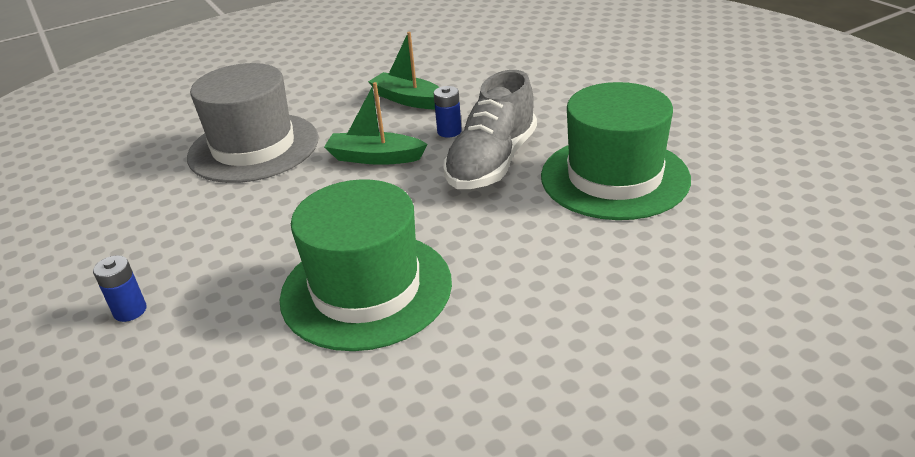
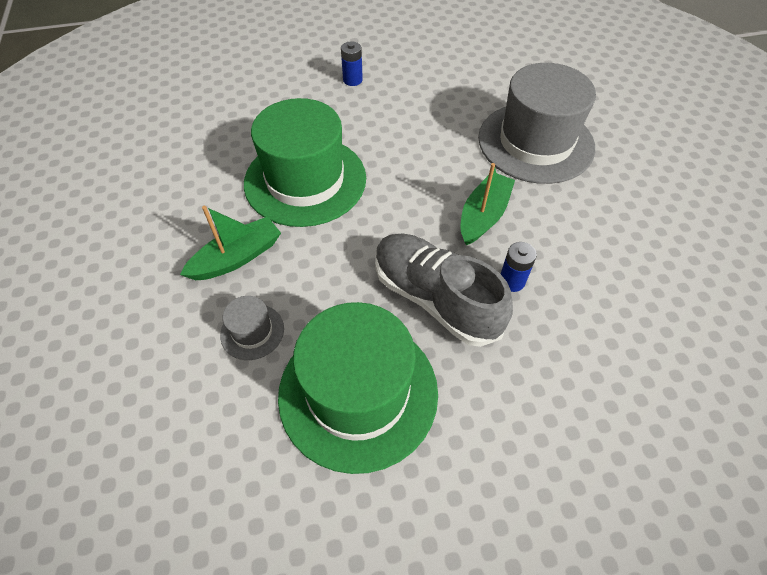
camera: 105 degrees right, 20 degrees up
green boat [368,32,439,109] -> green boat moved to [180,206,281,280]
none -> grey hat [220,296,284,360]

